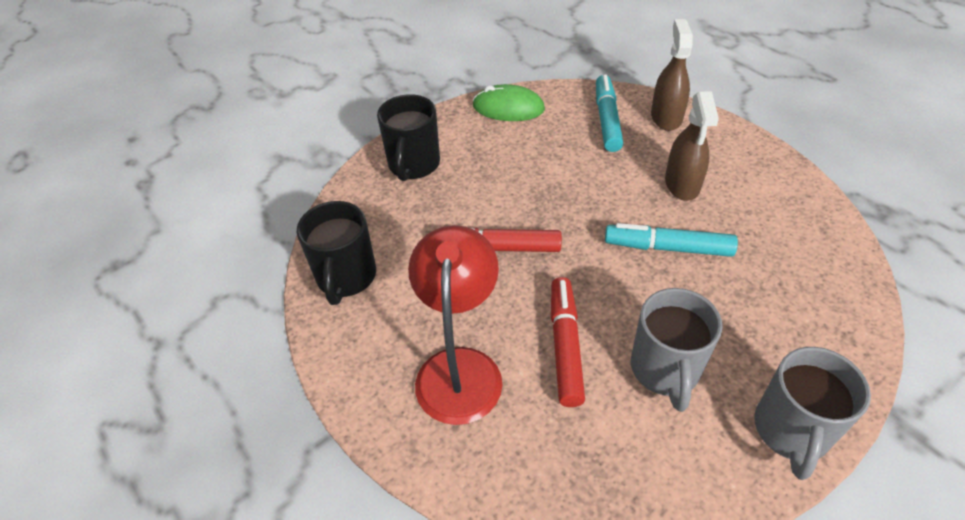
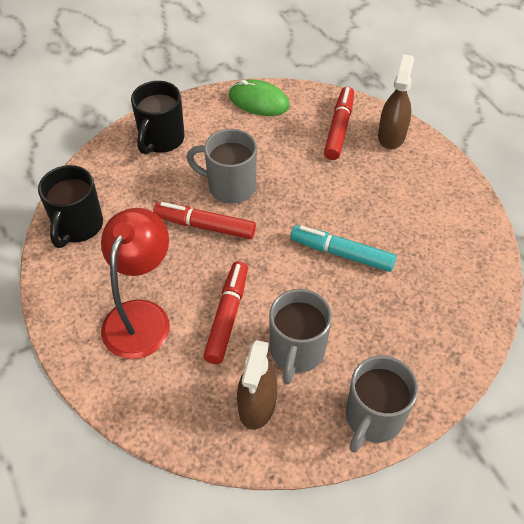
camera: 10 degrees right, 5 degrees up
turquoise marker [596,74,623,152] -> red marker [324,87,354,160]
brown spray bottle [665,91,719,201] -> brown spray bottle moved to [237,340,277,430]
none -> grey mug [187,129,257,204]

